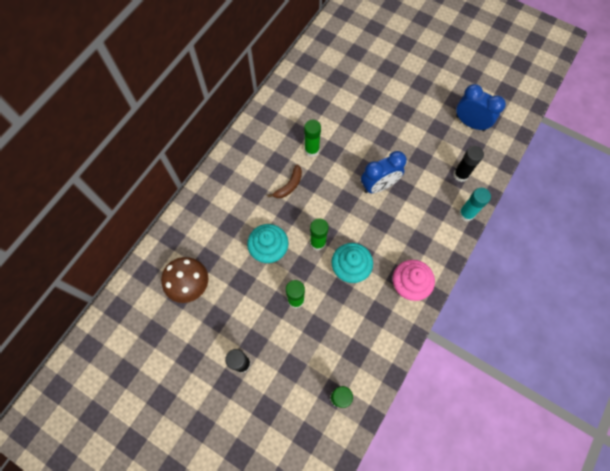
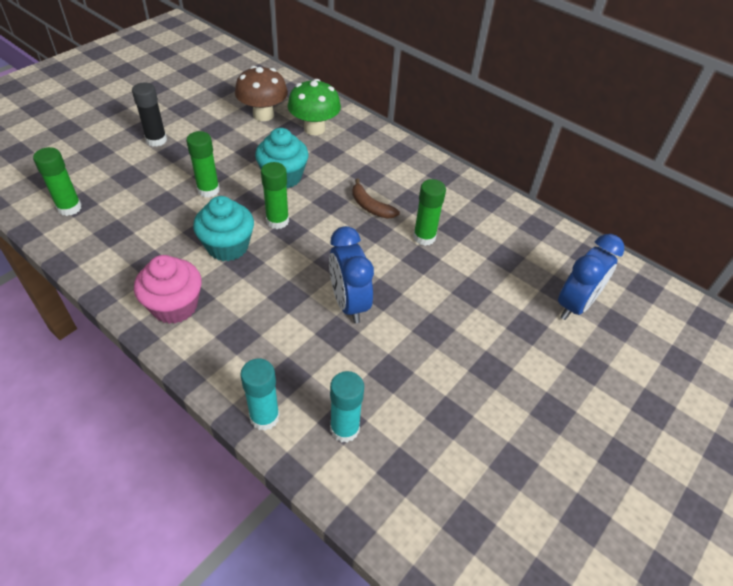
camera: 95 degrees right, 20 degrees down
black glue stick [453,146,484,182] -> turquoise glue stick [330,371,364,443]
blue clock [456,84,506,131] -> blue clock moved to [558,234,624,320]
none -> green mushroom [288,79,341,135]

